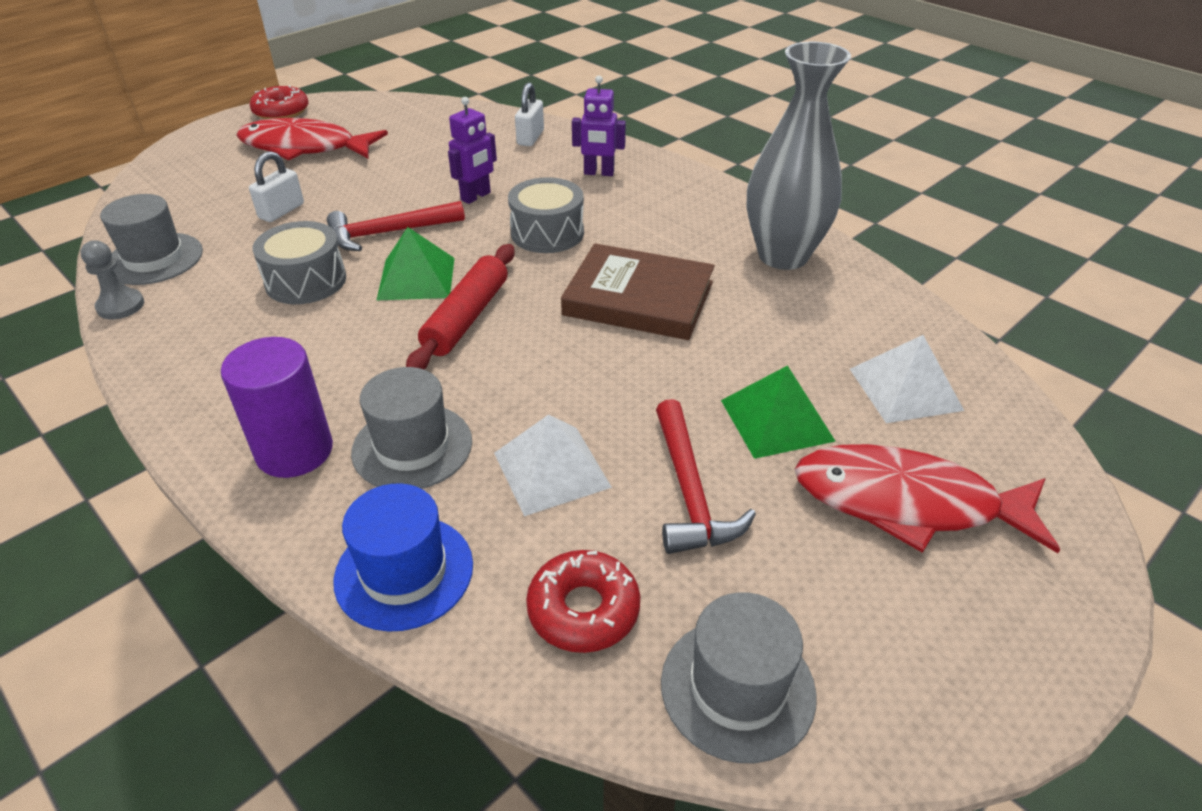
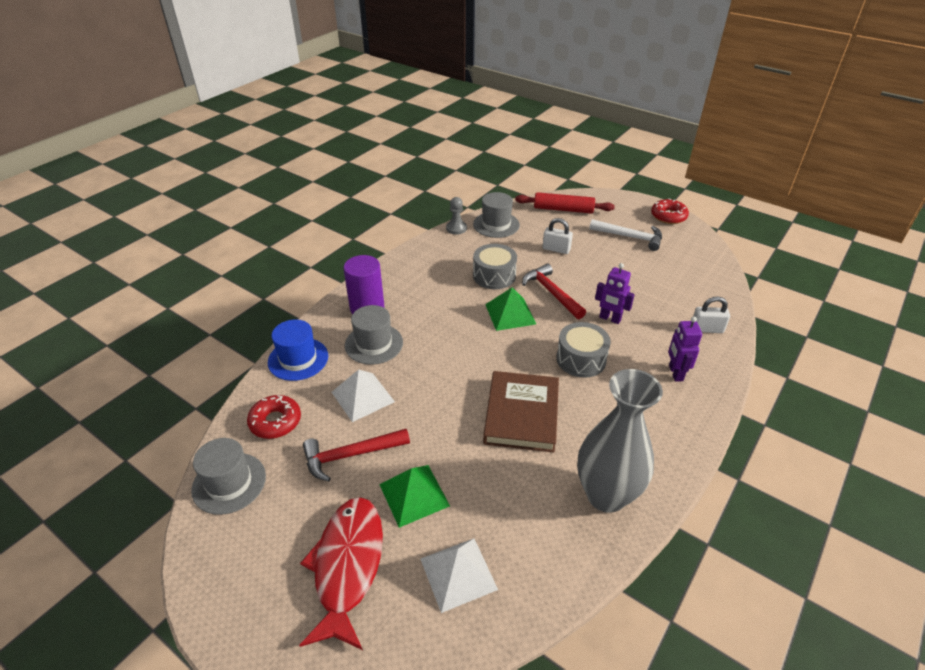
camera: 80 degrees right, 0 degrees up
red fish [236,118,388,160] -> white hammer [589,219,662,251]
red rolling pin [406,244,515,370] -> red rolling pin moved to [515,192,615,214]

